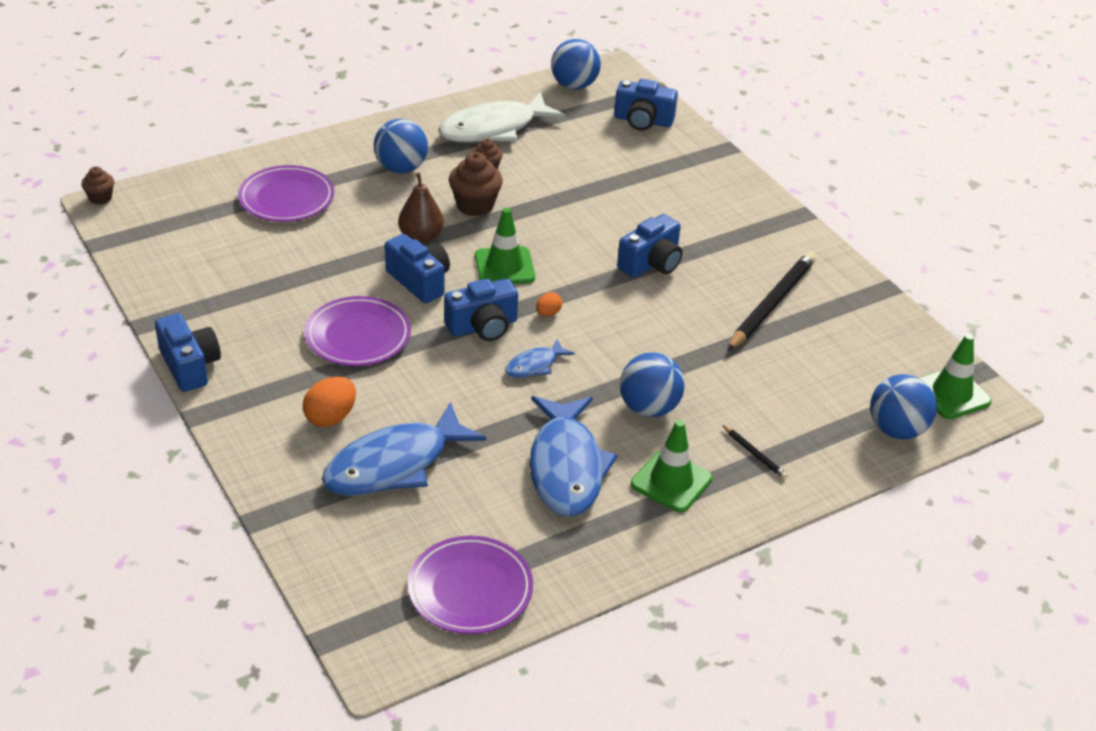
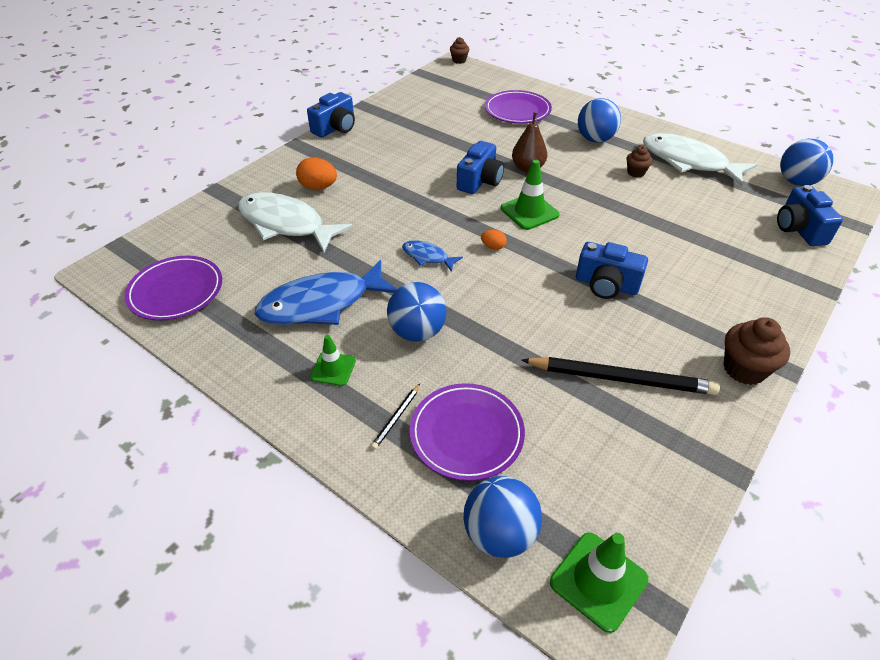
camera: 70 degrees right, 5 degrees up
purple plate [304,296,411,366] -> purple plate moved to [410,383,525,481]
blue fish [322,401,486,496] -> white fish [238,192,353,253]
blue camera [444,279,518,341] -> none
brown cupcake [449,152,503,217] -> brown cupcake moved to [724,317,790,385]
green traffic cone [631,420,712,512] -> green traffic cone [310,335,356,386], size x0.65

